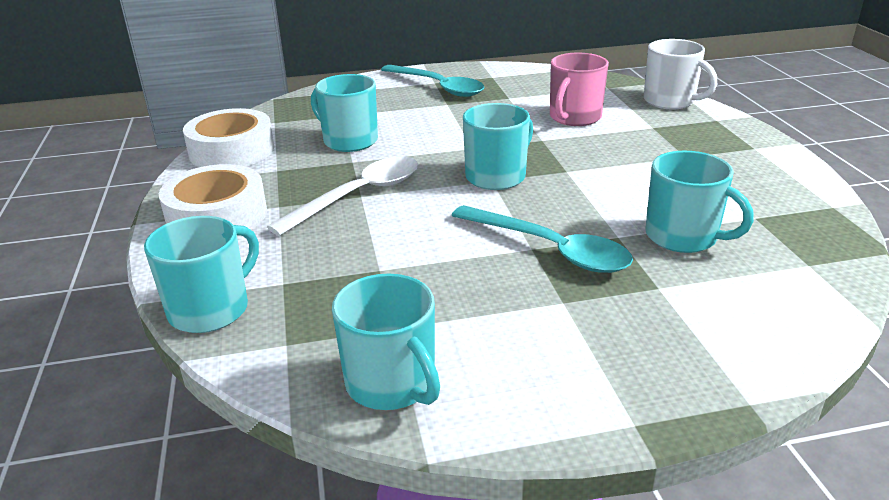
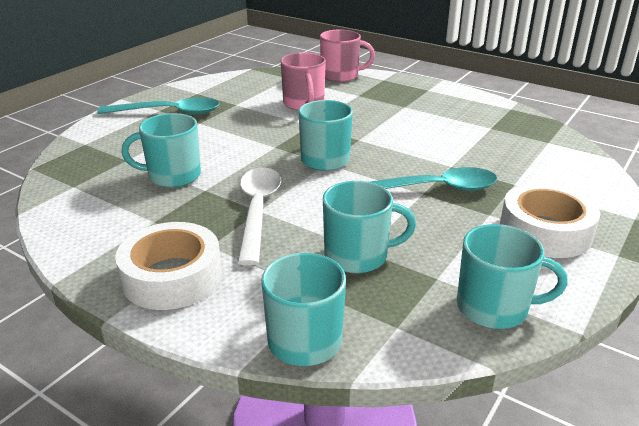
camera: 45 degrees left, 0 degrees up
white tape [183,108,274,167] -> white tape moved to [500,183,600,258]
white mug [644,39,717,110] -> pink mug [320,29,375,82]
turquoise mug [645,151,754,253] -> turquoise mug moved to [323,181,416,273]

